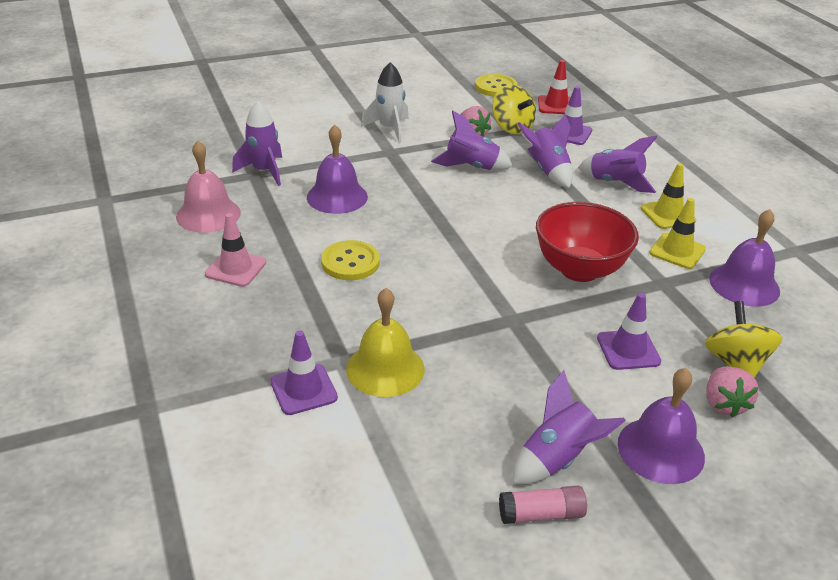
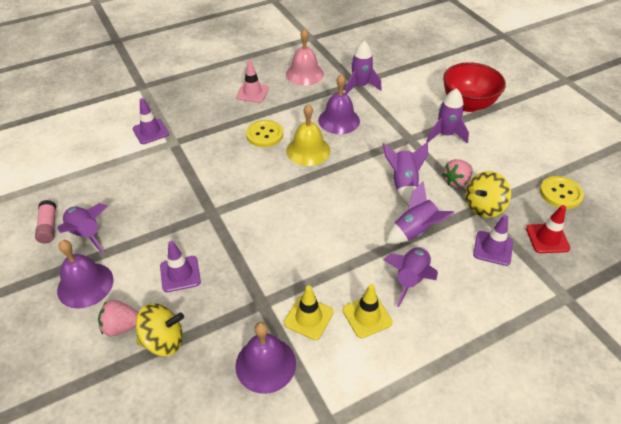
camera: 85 degrees right, 10 degrees up
yellow bell [346,288,425,397] -> yellow bell moved to [286,104,330,166]
white rocket [361,62,409,143] -> purple rocket [426,88,469,143]
red bowl [536,202,639,282] -> red bowl moved to [443,62,506,112]

